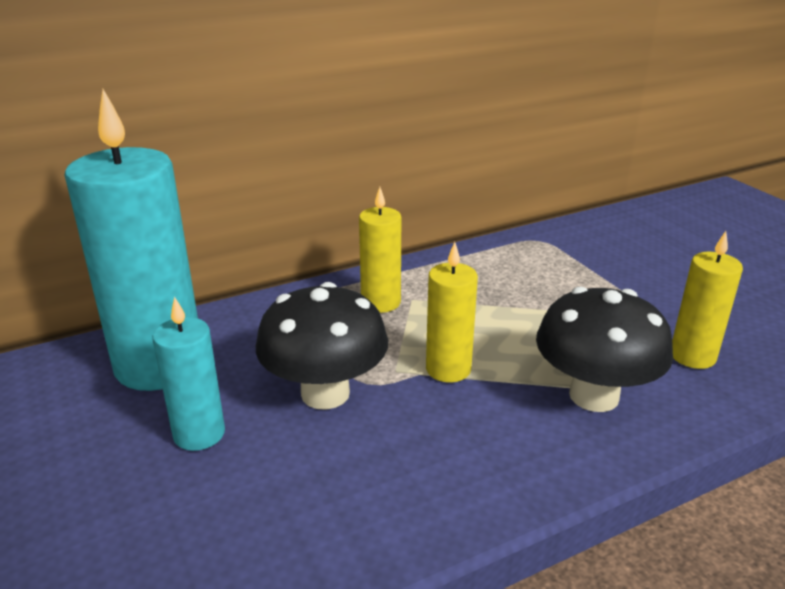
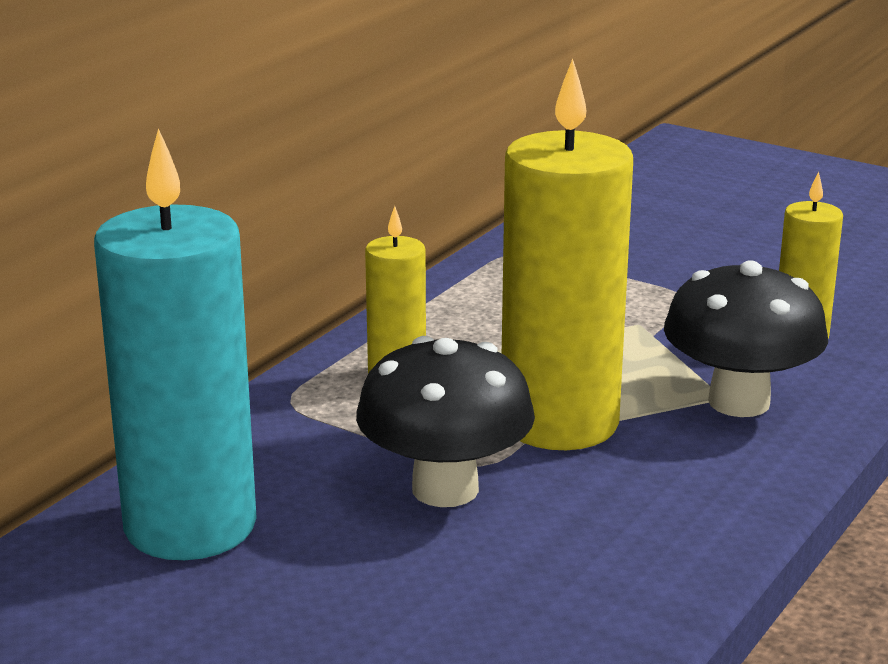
camera: 30 degrees left, 5 degrees down
turquoise candle [152,296,225,451] -> none
yellow candle [426,242,478,383] -> yellow candle [502,59,633,450], size x1.94

